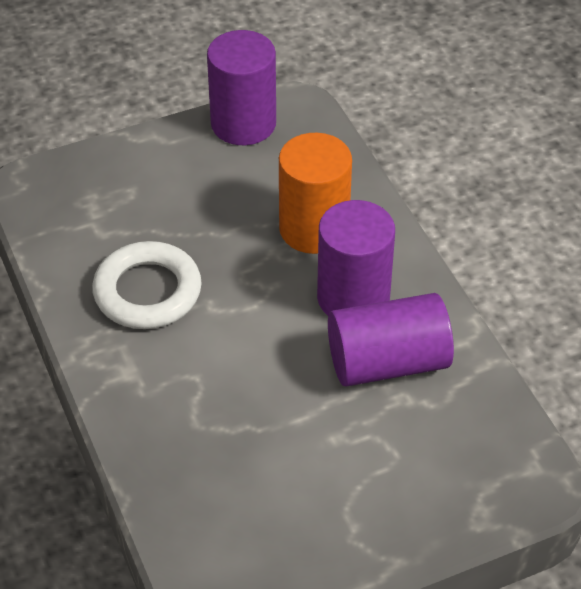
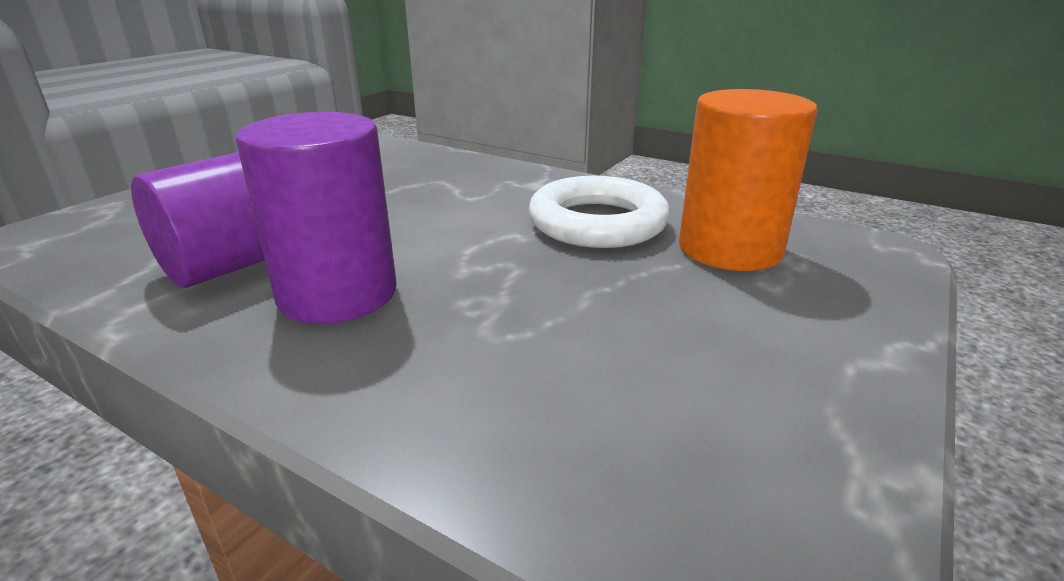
camera: 145 degrees right, 20 degrees down
purple cylinder [207,30,276,145] -> none
orange cylinder [279,133,352,254] -> orange cylinder moved to [679,89,818,271]

